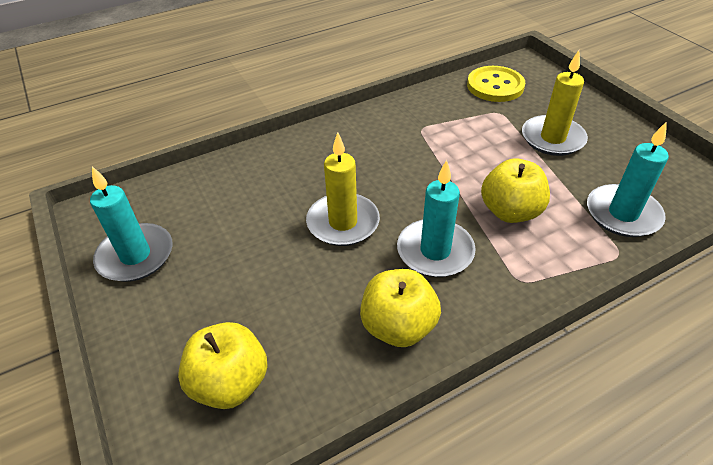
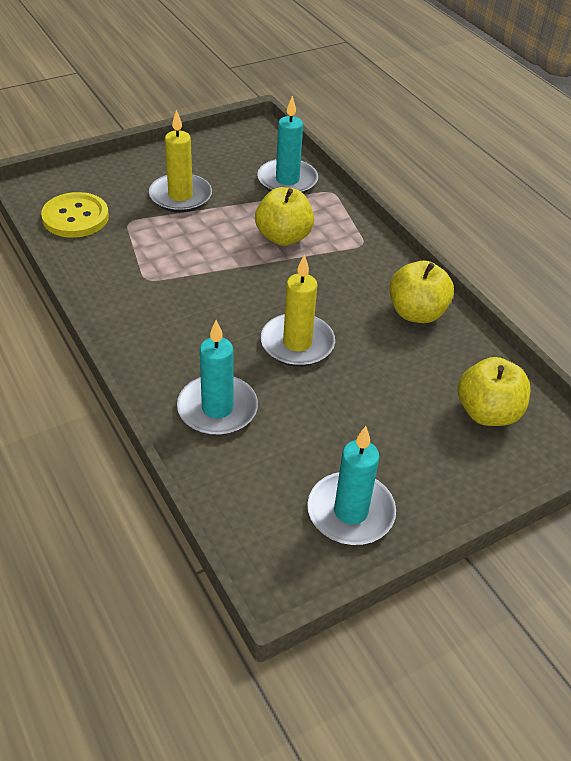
camera: 95 degrees left, 0 degrees up
turquoise candle [397,160,476,277] -> turquoise candle moved to [177,320,258,436]

